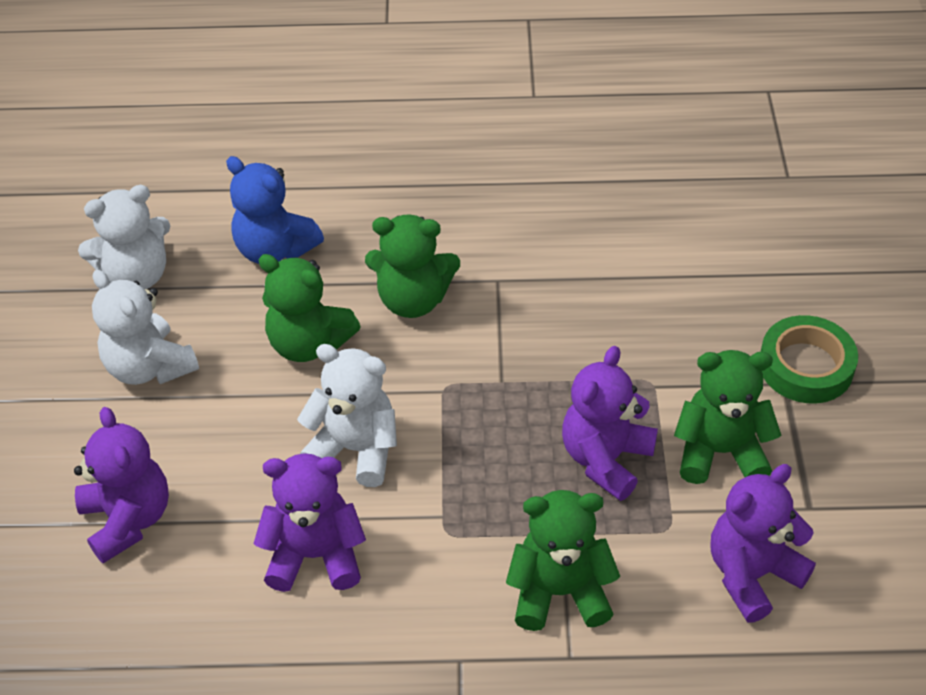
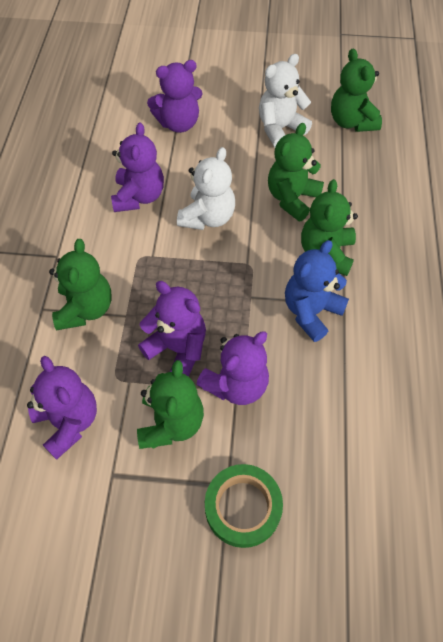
camera: 95 degrees right, 10 degrees up
white teddy bear [78,185,170,289] -> green teddy bear [331,49,382,132]
blue teddy bear [226,156,324,264] -> blue teddy bear moved to [285,240,349,342]
none -> purple teddy bear [196,331,269,405]

